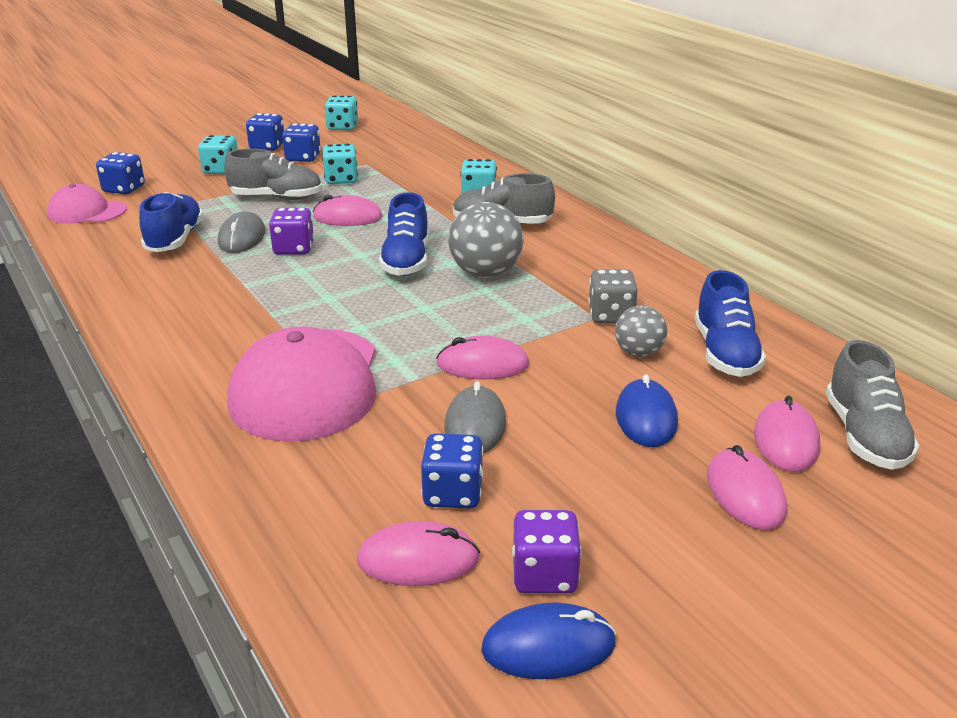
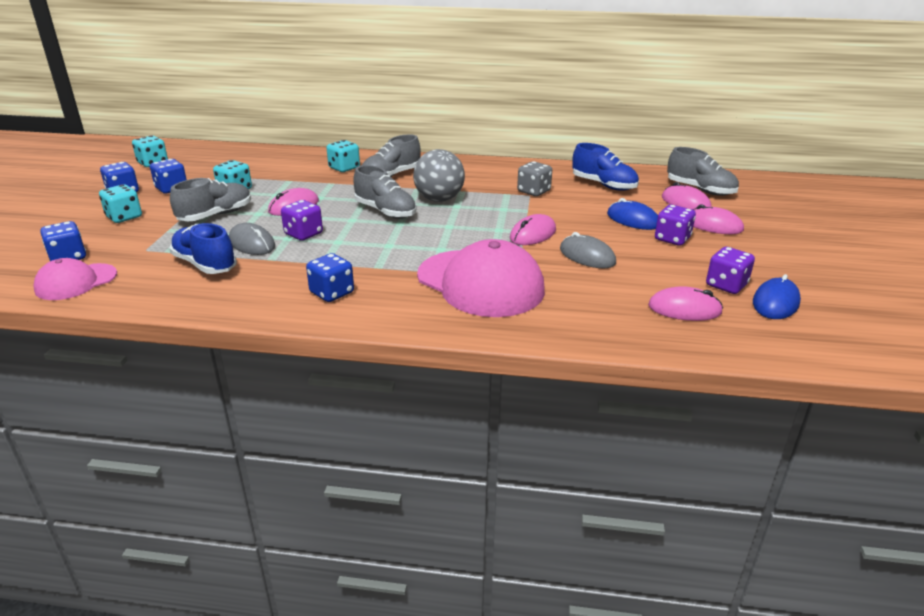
camera: 50 degrees left, 0 degrees up
pink mouse [357,521,480,586] -> pink mouse turned 60 degrees clockwise [648,286,723,321]
blue shoe [379,192,429,276] -> grey shoe [353,165,417,219]
blue dice [421,433,483,509] -> blue dice moved to [306,253,354,302]
grey ball [615,305,667,357] -> none
none -> purple dice [655,205,696,246]

